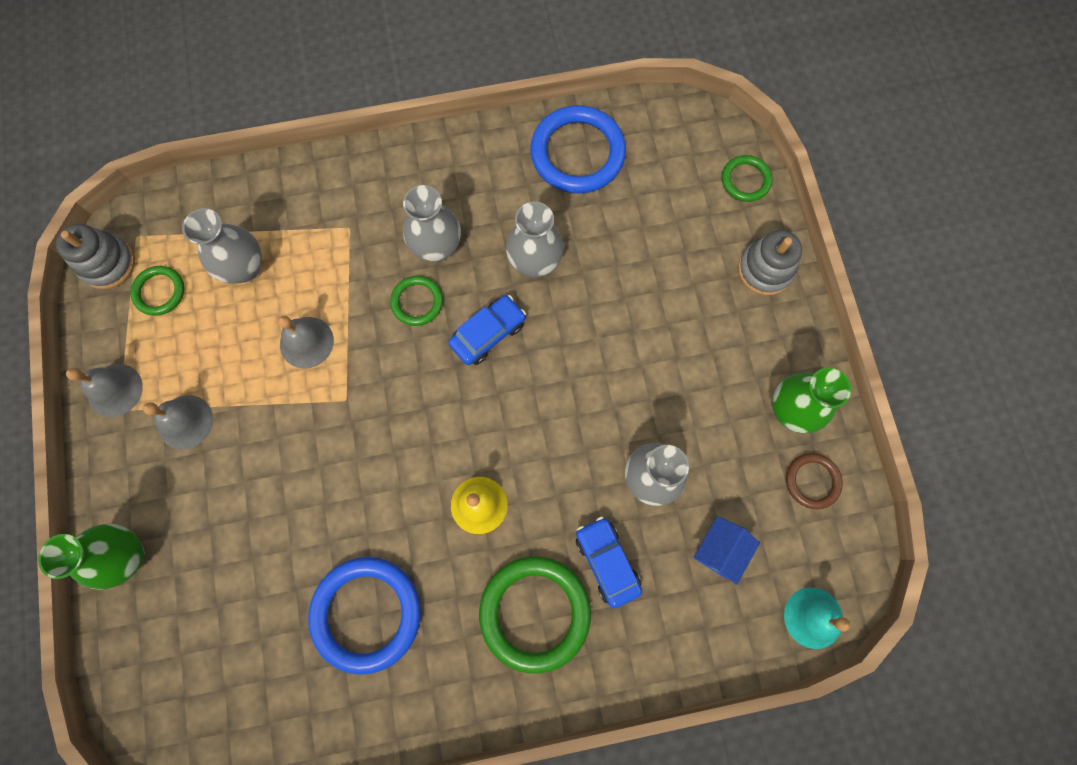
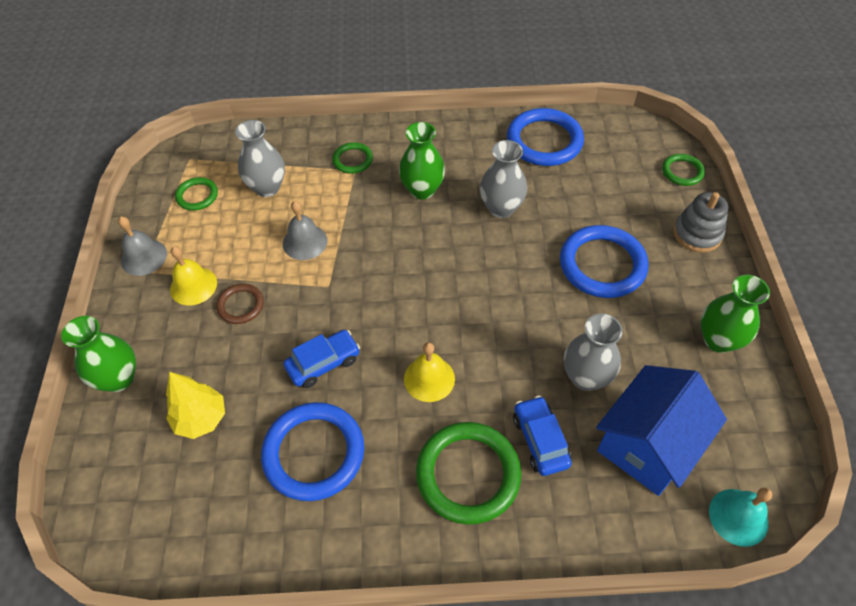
camera: 10 degrees right, 20 degrees down
grey stacking toy [56,224,135,289] -> none
grey bell [143,395,213,450] -> yellow bell [170,246,217,306]
green ring [390,276,443,326] -> green ring moved to [332,142,373,174]
grey vase [403,185,461,262] -> green vase [399,122,445,200]
blue car [448,295,526,365] -> blue car moved to [284,330,360,388]
blue house [694,516,760,585] -> blue house [596,365,727,496], size x1.99
brown ring [786,453,843,509] -> brown ring moved to [216,284,264,324]
none -> yellow tree [166,372,225,439]
none -> blue ring [560,225,649,298]

